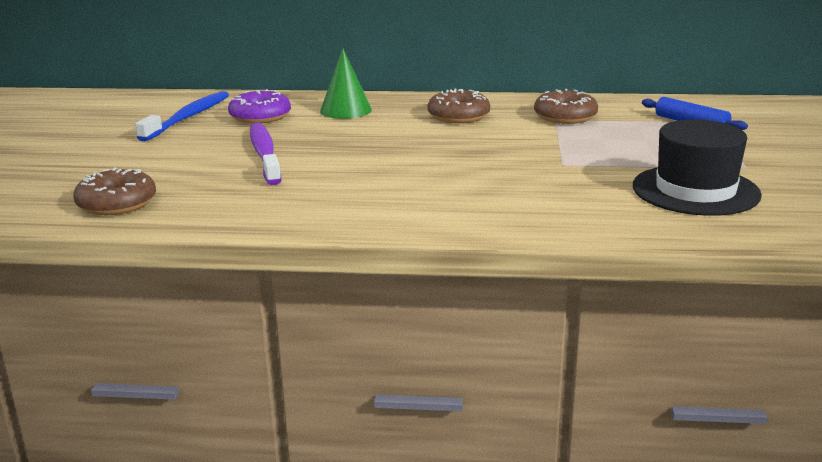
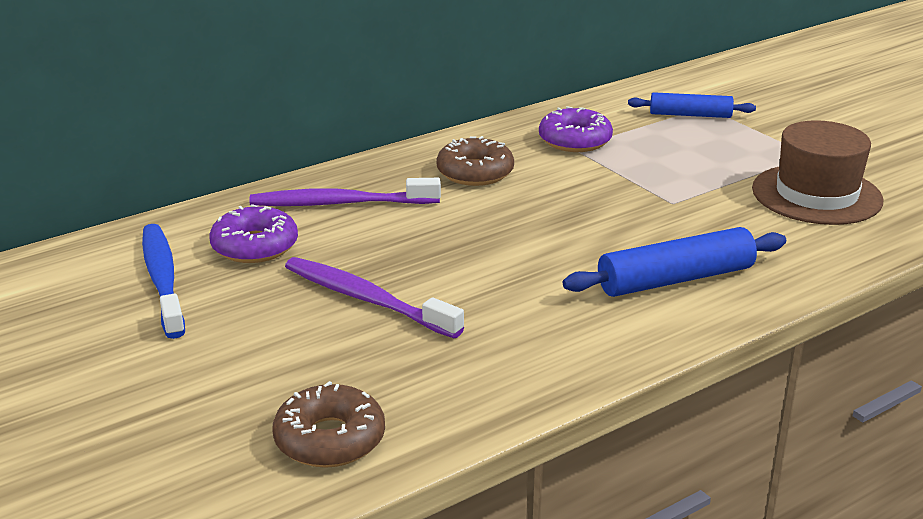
camera: 40 degrees left, 5 degrees up
green cone [320,48,372,119] -> purple toothbrush [249,178,441,206]
brown donut [534,89,598,124] -> purple donut [539,106,613,152]
black hat [633,119,762,216] -> brown hat [752,120,883,225]
none -> blue rolling pin [563,227,786,297]

